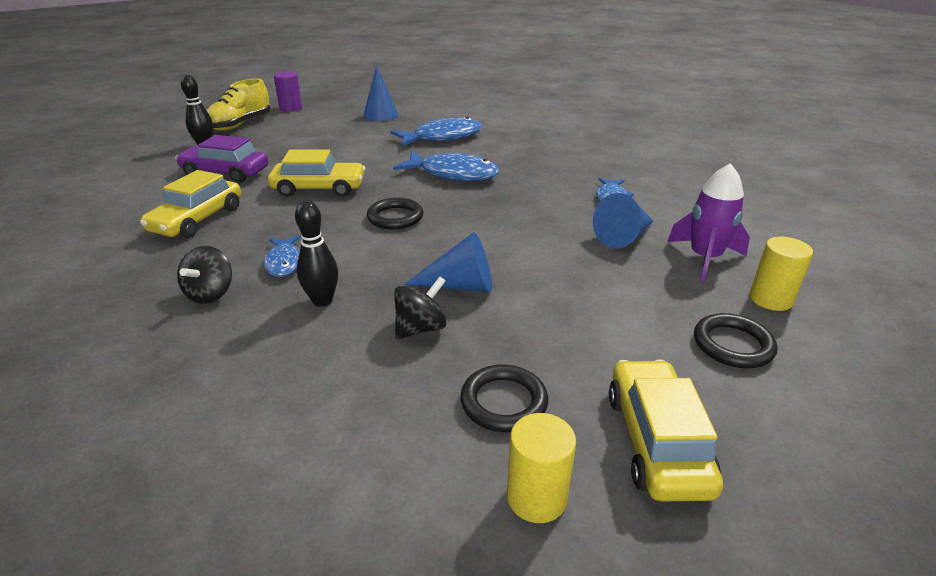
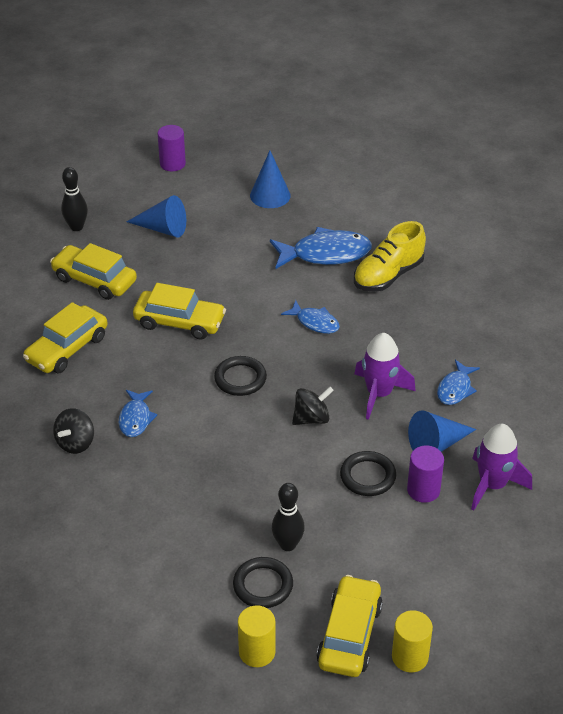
camera: 15 degrees right, 10 degrees up
purple car [175,135,268,183] -> yellow car [50,243,137,300]
yellow shoe [206,79,271,131] -> yellow shoe moved to [354,221,426,292]
black bowling pin [295,201,338,307] -> black bowling pin moved to [272,483,305,551]
blue fish [393,151,499,181] -> blue fish [281,300,340,334], size x0.57
black spinning top [394,276,447,339] -> black spinning top moved to [292,387,334,425]
blue cone [404,232,492,292] -> blue cone moved to [127,195,186,237]
black ring [694,313,777,368] -> black ring moved to [340,451,396,496]
yellow cylinder [750,236,813,311] -> yellow cylinder moved to [392,610,433,672]
none -> purple rocket [354,333,416,420]
none -> purple cylinder [407,446,444,503]

